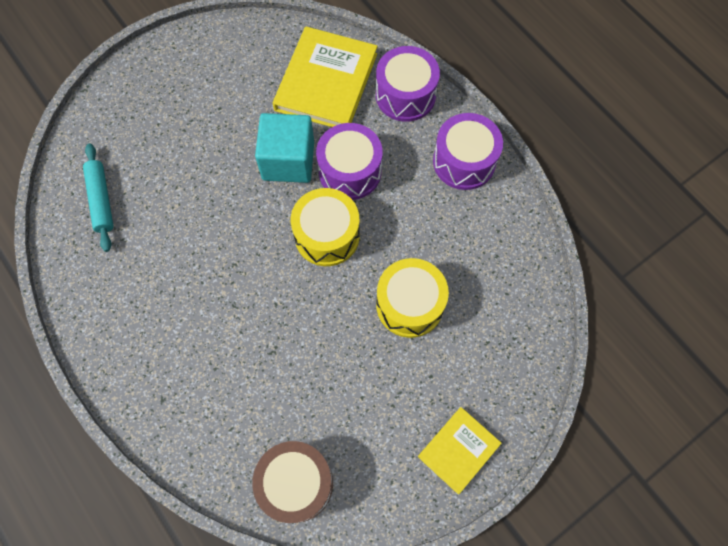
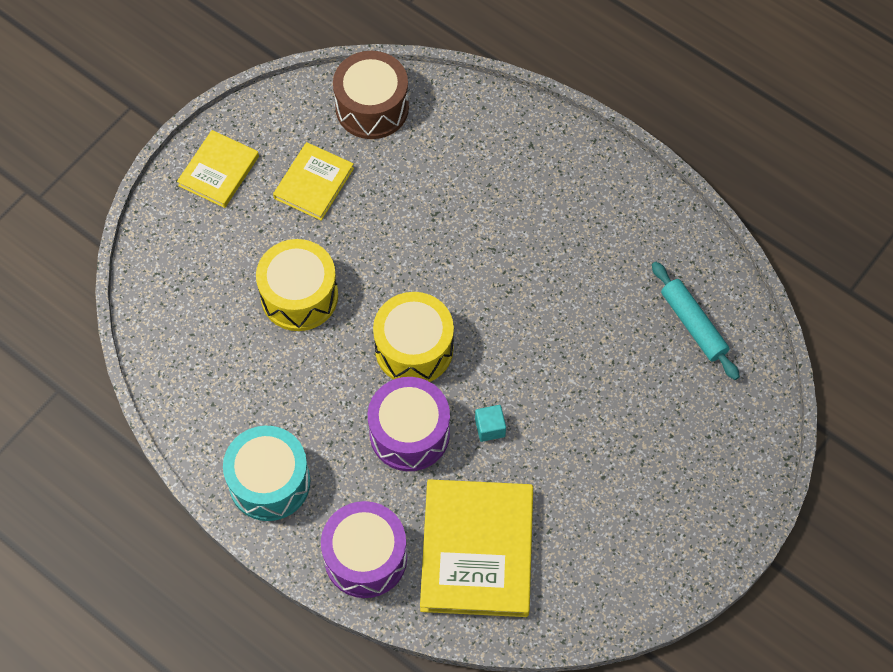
camera: 165 degrees right, 5 degrees down
turquoise cube [255,113,314,183] -> turquoise cube [475,405,506,442], size x0.42
purple drum [433,113,503,190] -> turquoise drum [223,426,310,521]
none -> yellow book [273,142,354,221]

